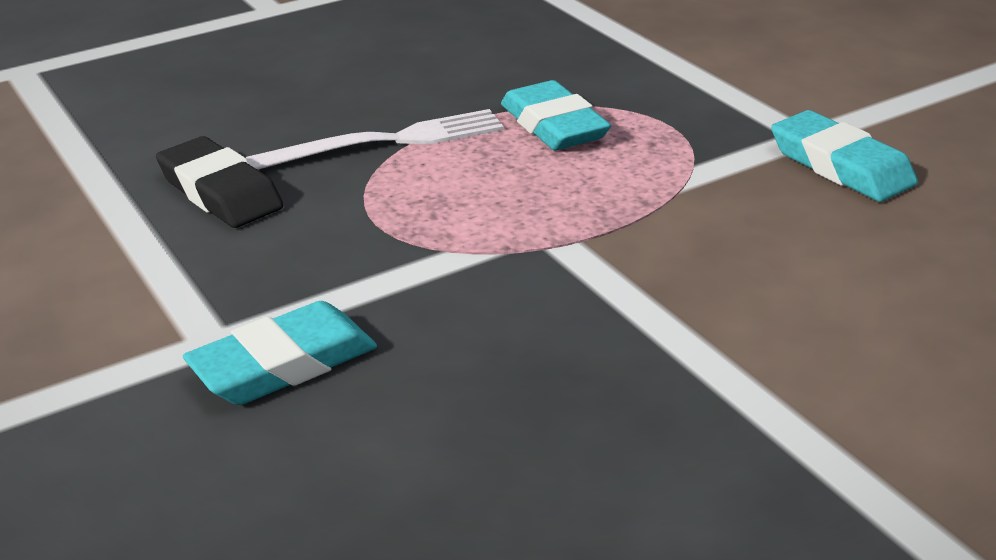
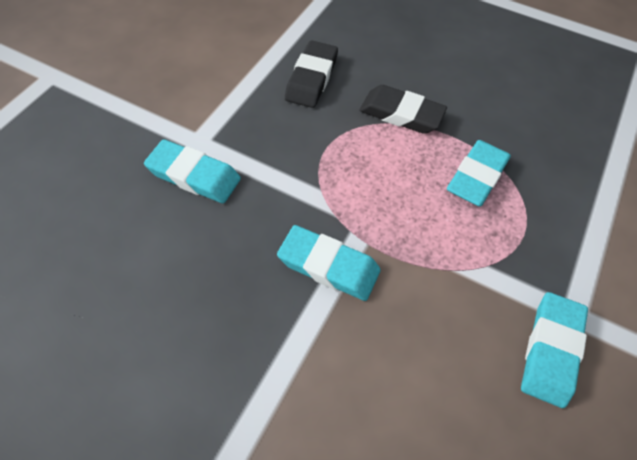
camera: 55 degrees right, 25 degrees up
white fork [246,109,504,170] -> black eraser [359,85,447,134]
none -> turquoise eraser [277,225,381,301]

